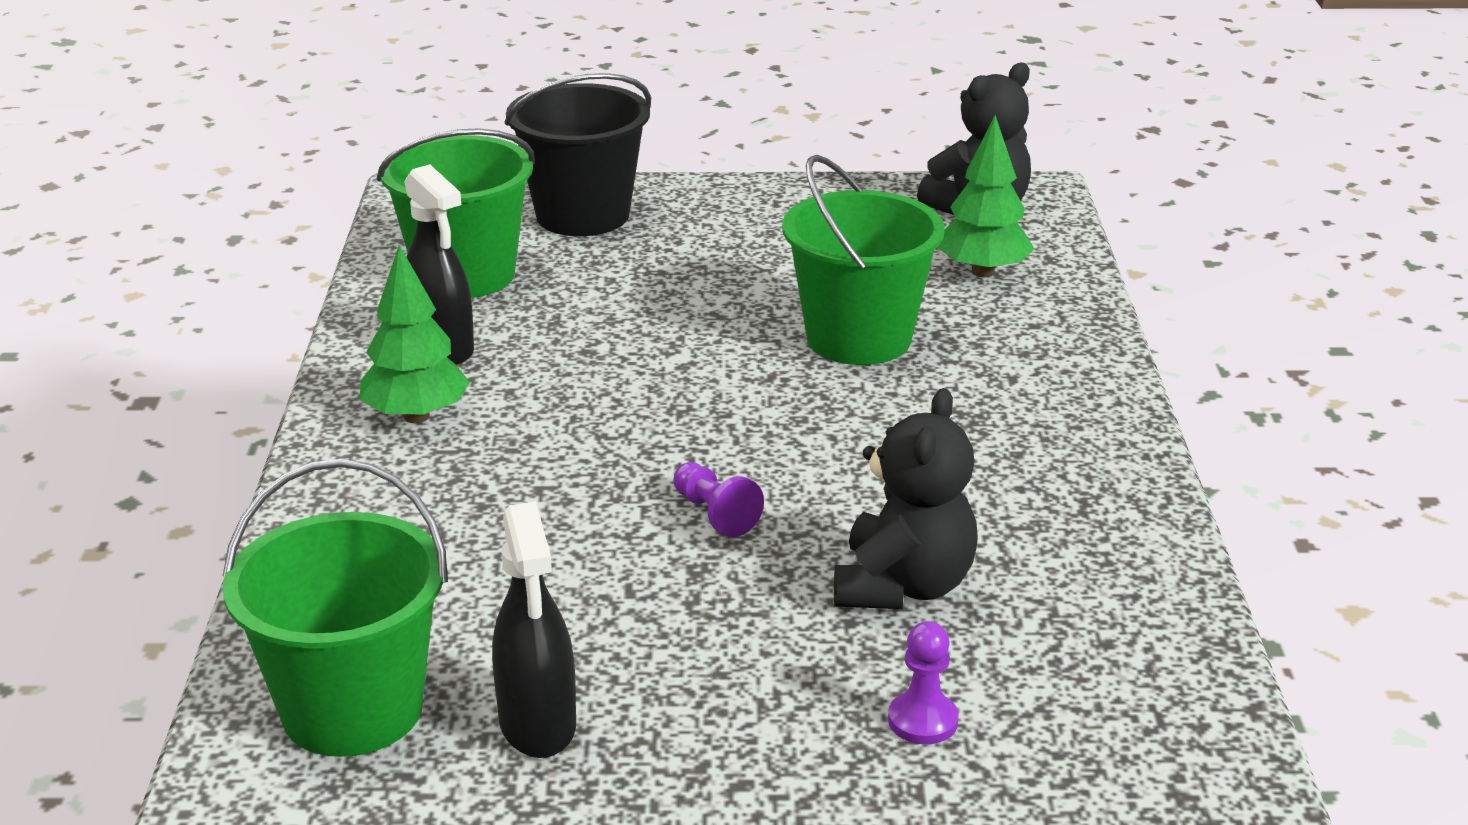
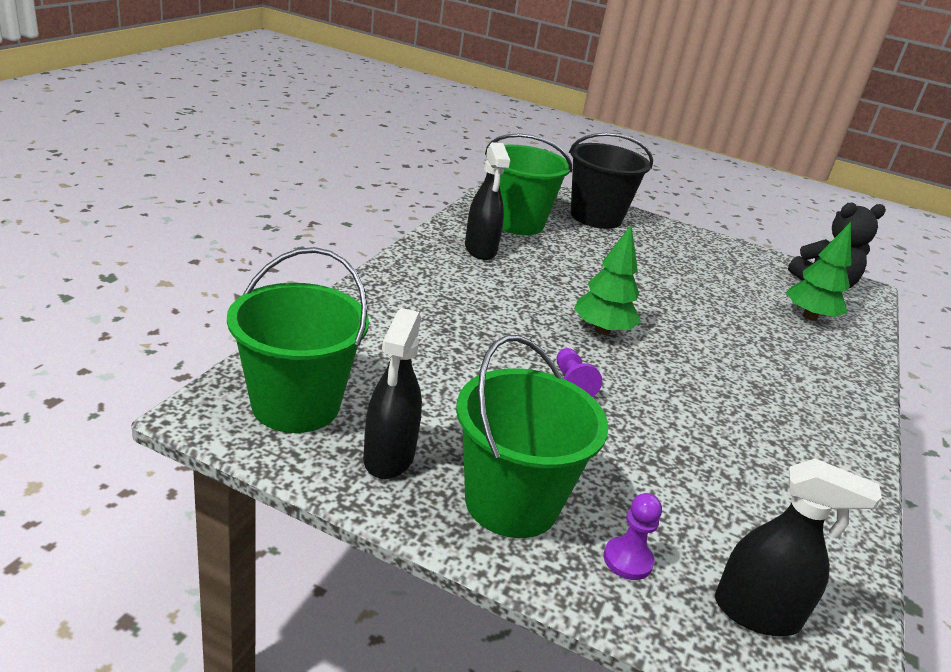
camera: 20 degrees right, 0 degrees up
green tree [360,245,470,423] -> green tree moved to [574,225,641,335]
green bucket [782,155,945,365] -> green bucket moved to [456,335,608,538]
black teddy bear [834,388,978,609] -> none
none -> black spray bottle [715,459,882,636]

